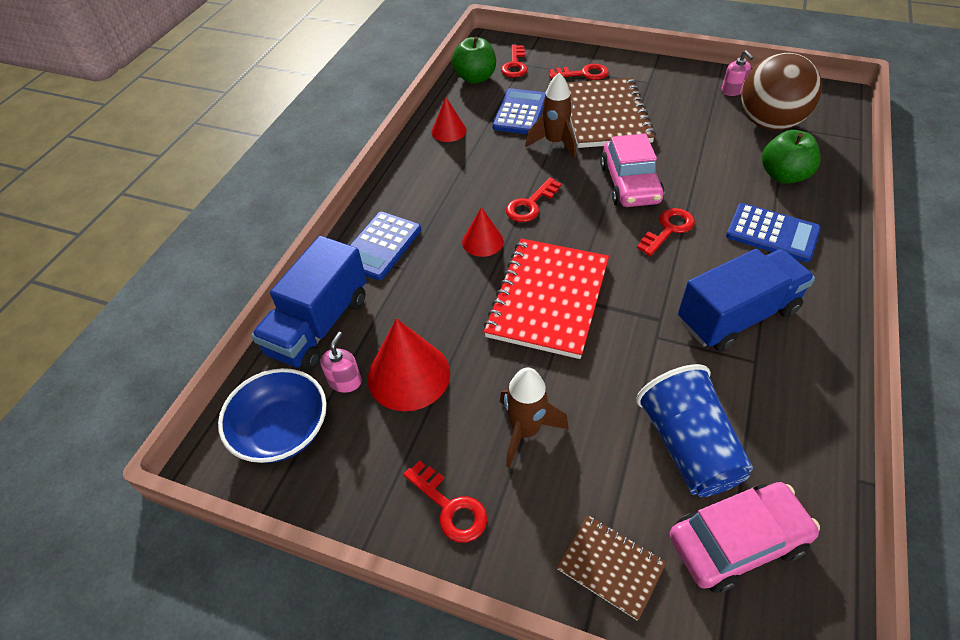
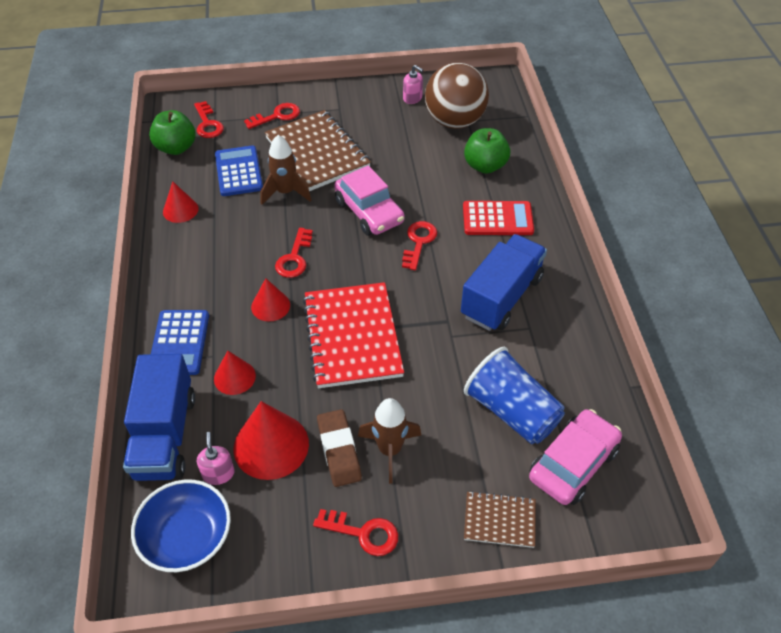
camera: 30 degrees left, 0 degrees up
blue calculator [726,203,821,262] -> red calculator [463,201,534,235]
none -> red cone [214,351,256,395]
none -> brown eraser [317,409,362,487]

